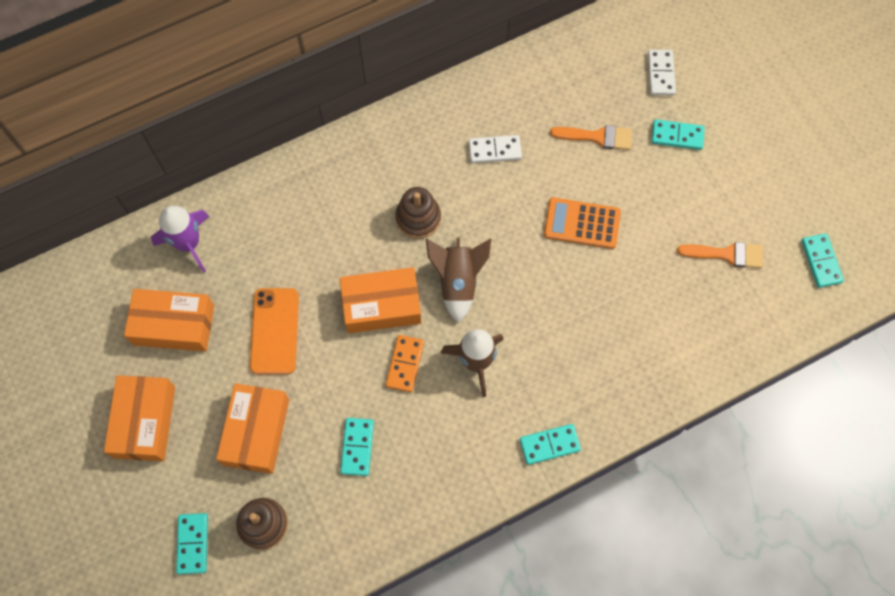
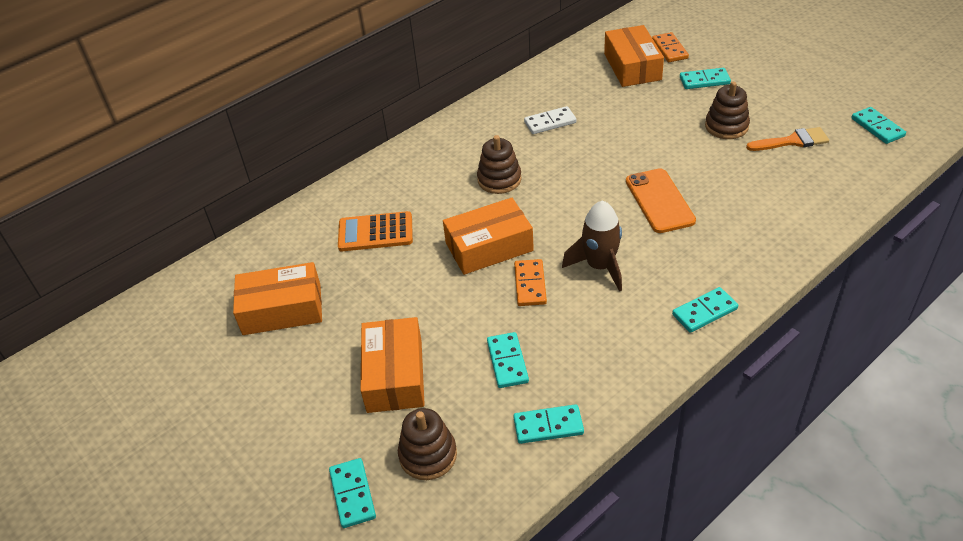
camera: 10 degrees left, 25 degrees down
orange box [104,375,175,461] -> orange box moved to [604,25,664,87]
purple rocket [151,206,209,273] -> none
orange phone [250,288,299,374] -> orange phone moved to [626,168,696,233]
brown rocket [426,238,491,323] -> none
orange calculator [544,198,621,249] -> orange calculator moved to [338,211,413,251]
orange brush [550,125,632,150] -> none
white domino [648,50,676,95] -> orange domino [652,32,689,62]
none -> turquoise domino [514,404,584,444]
none -> brown stacking toy [705,82,750,139]

